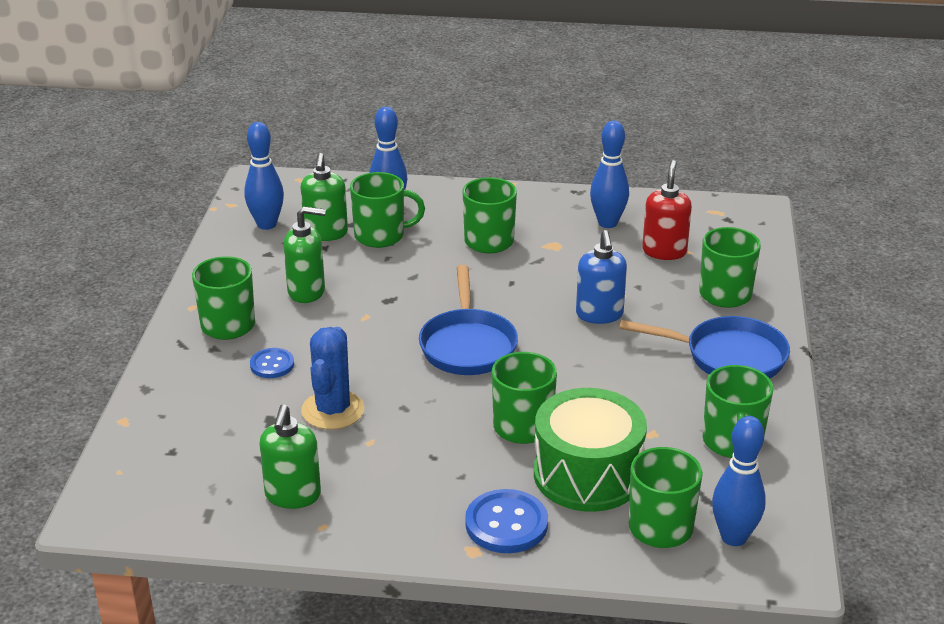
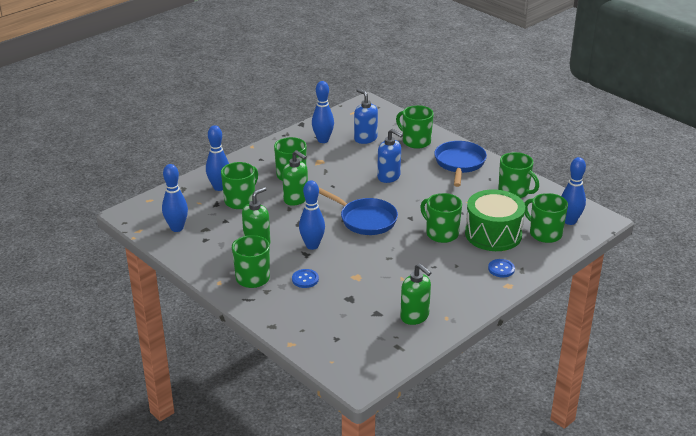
camera: 50 degrees left, 0 degrees up
green soap dispenser [301,153,348,241] -> green soap dispenser moved to [282,150,308,206]
blue cactus [301,327,365,430] -> none
blue button [465,489,548,553] -> blue button [488,259,515,278], size x0.61
blue pan [619,316,790,379] -> blue pan turned 45 degrees counterclockwise [434,141,487,187]
red soap dispenser [642,160,692,260] -> blue soap dispenser [354,89,378,144]
none -> blue bowling pin [299,180,325,250]

